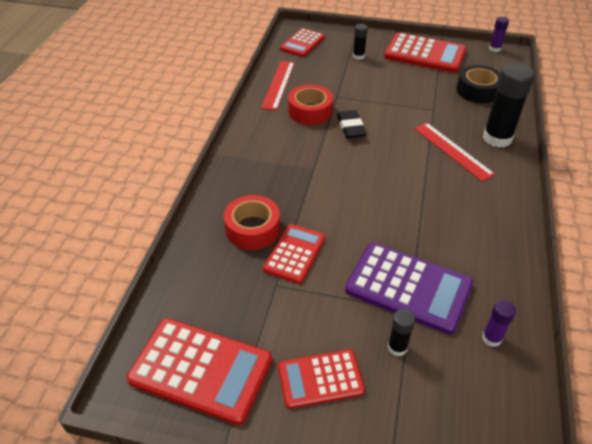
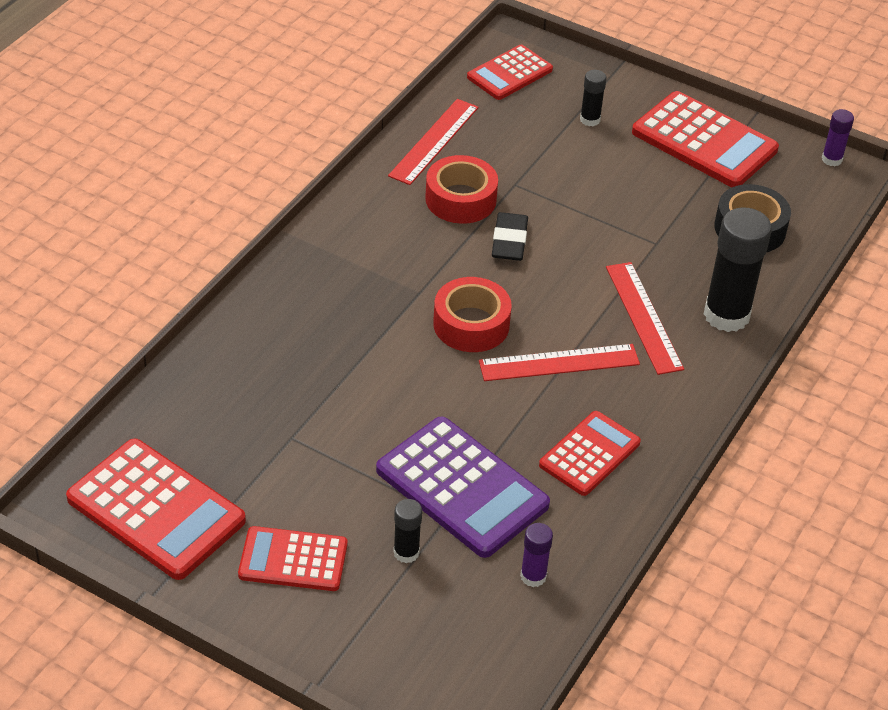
camera: 15 degrees right, 0 degrees up
red tape [224,195,280,250] -> red tape moved to [433,277,512,352]
red calculator [263,224,325,284] -> red calculator moved to [539,411,641,496]
none -> red ruler [479,344,640,381]

